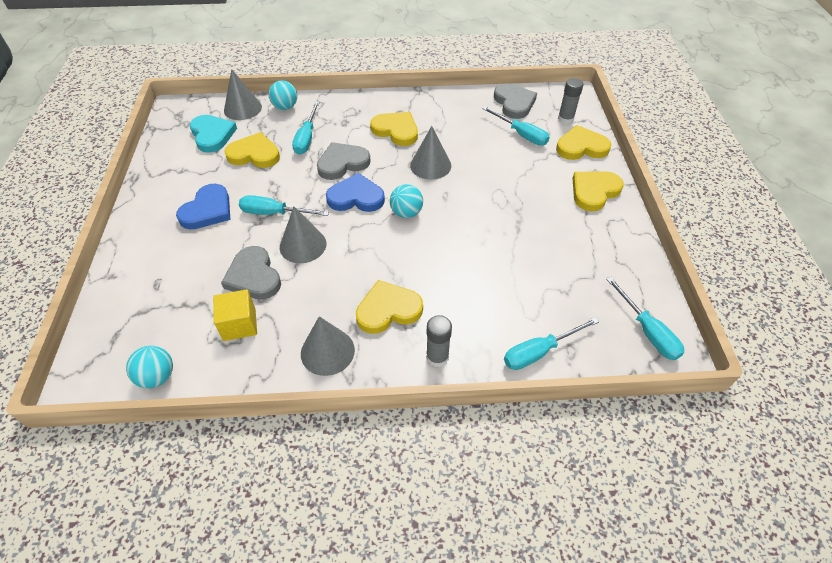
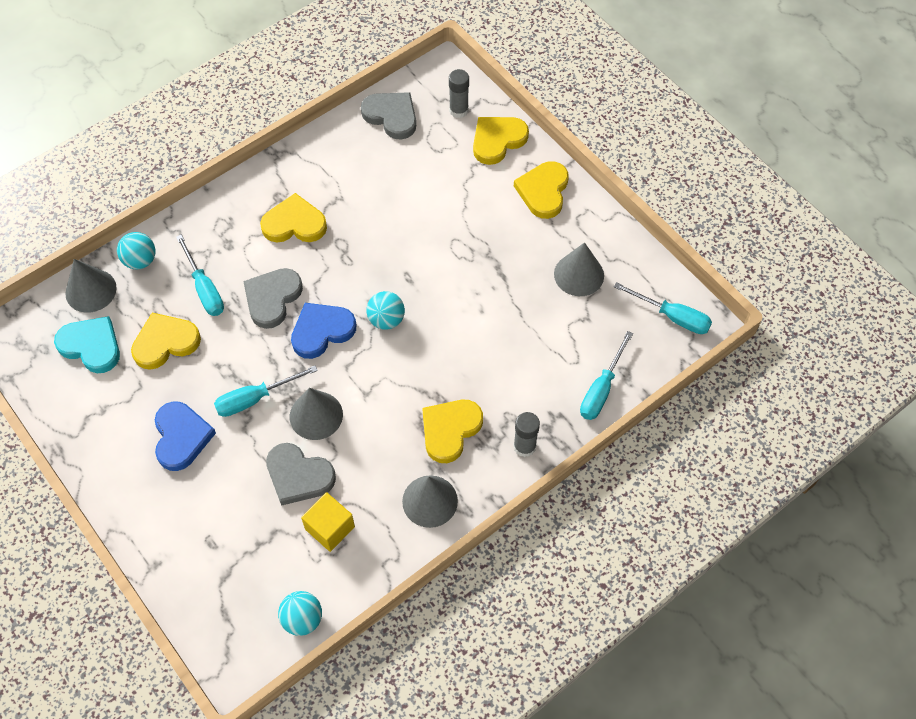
camera: 35 degrees left, 10 degrees up
grey cone [410,126,451,180] -> grey cone moved to [554,242,604,296]
turquoise screwdriver [482,106,549,146] -> none

